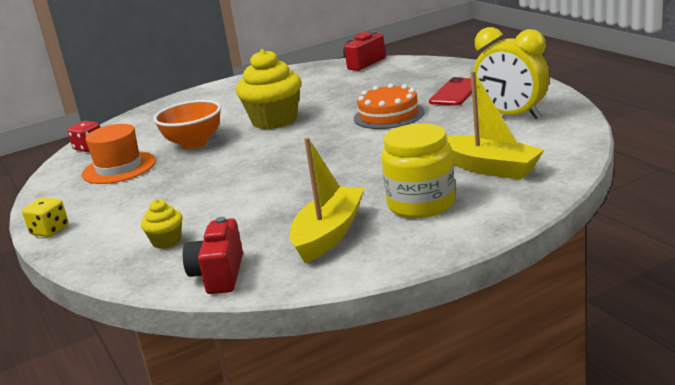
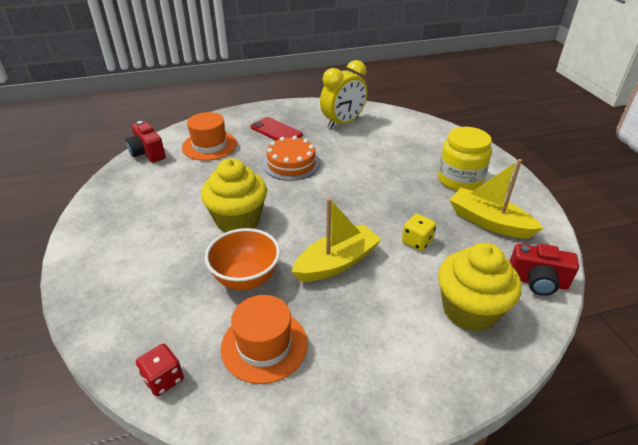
camera: 80 degrees left, 15 degrees up
yellow dice [22,197,68,237] -> yellow dice moved to [402,214,436,251]
yellow cupcake [141,199,183,249] -> yellow cupcake [438,243,522,332], size x2.09
yellow boat [447,71,544,180] -> yellow boat moved to [291,198,382,282]
none -> orange hat [182,112,237,161]

